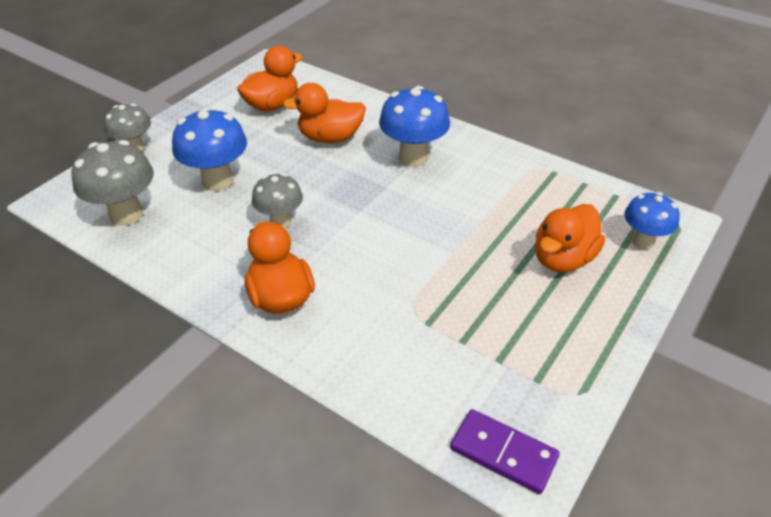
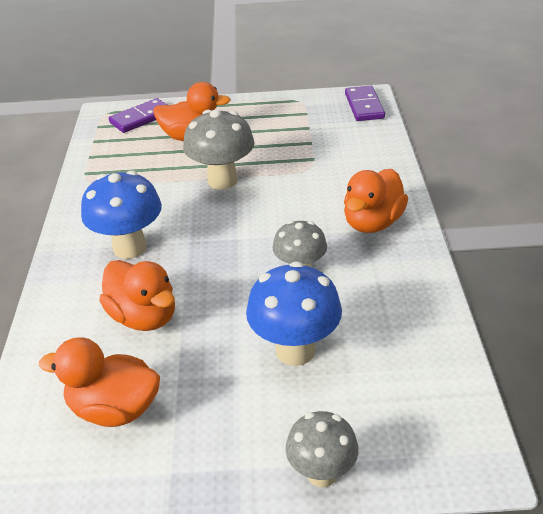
camera: 125 degrees left, 5 degrees down
grey mushroom [71,140,154,226] -> grey mushroom moved to [183,110,255,190]
blue mushroom [624,192,680,249] -> purple domino [109,98,167,133]

